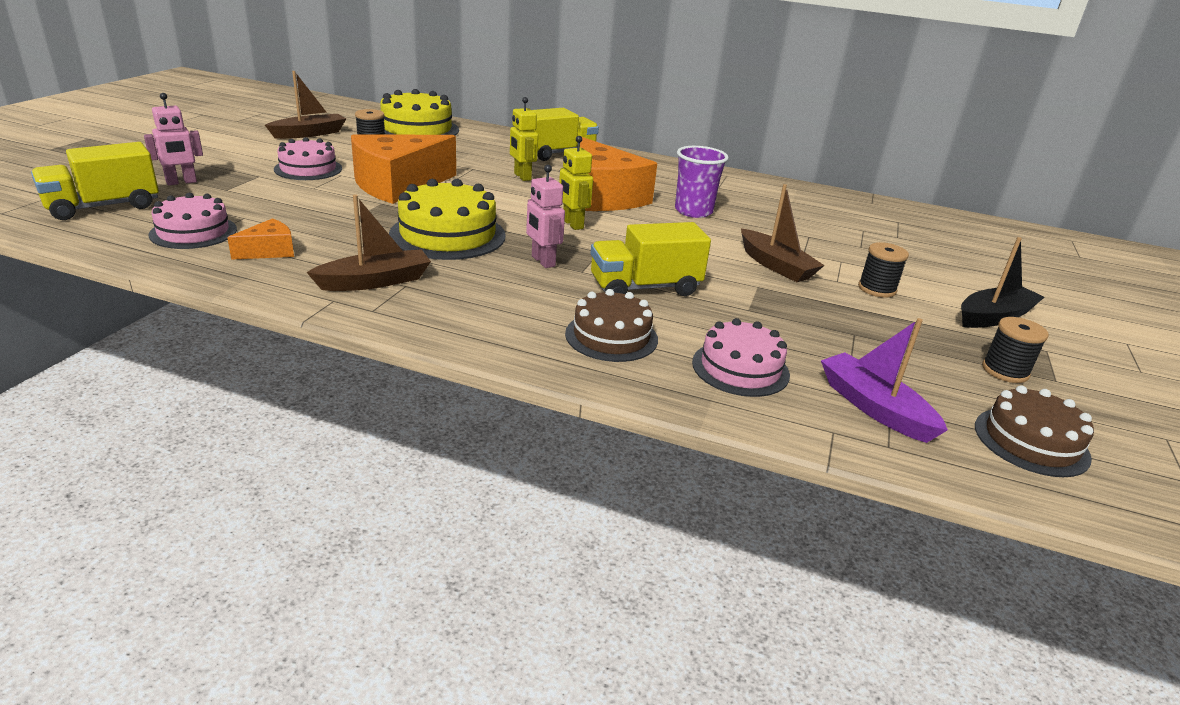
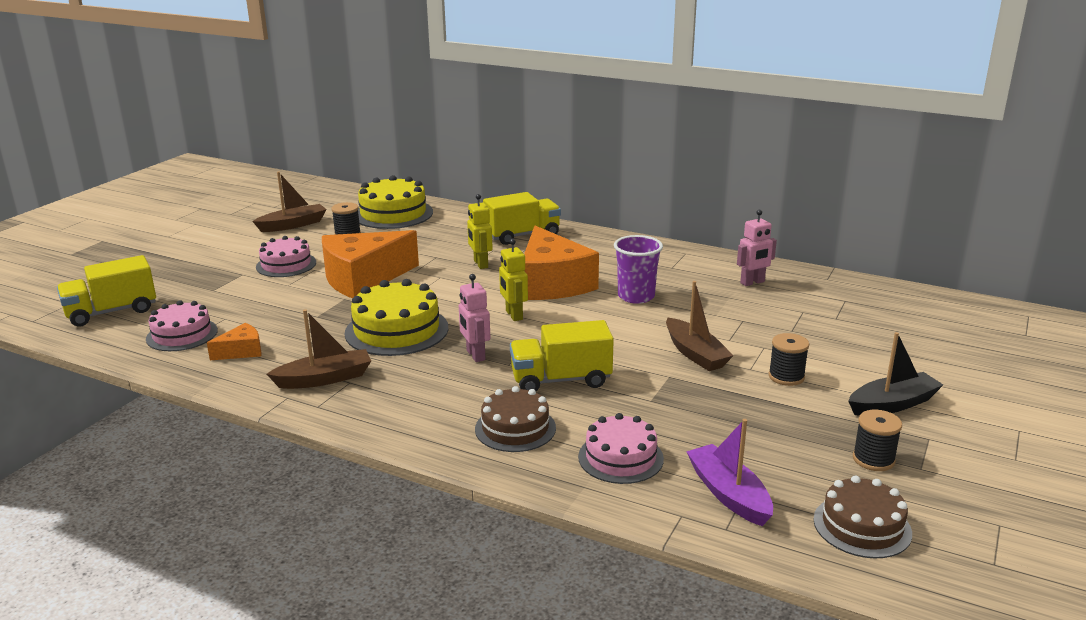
camera: 10 degrees right, 5 degrees down
pink robot [144,93,203,185] -> pink robot moved to [737,210,777,286]

